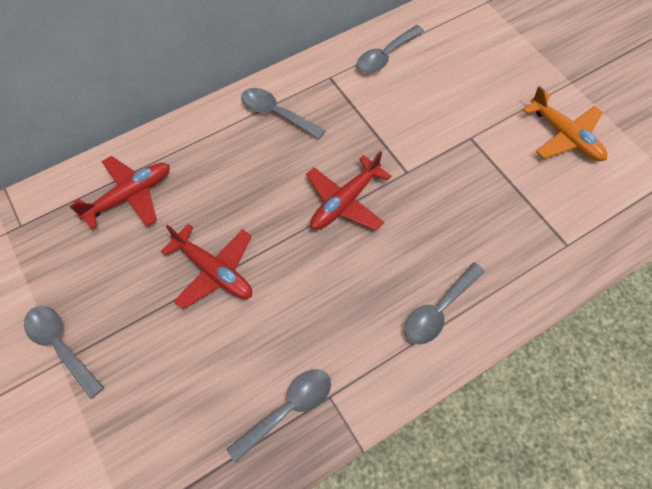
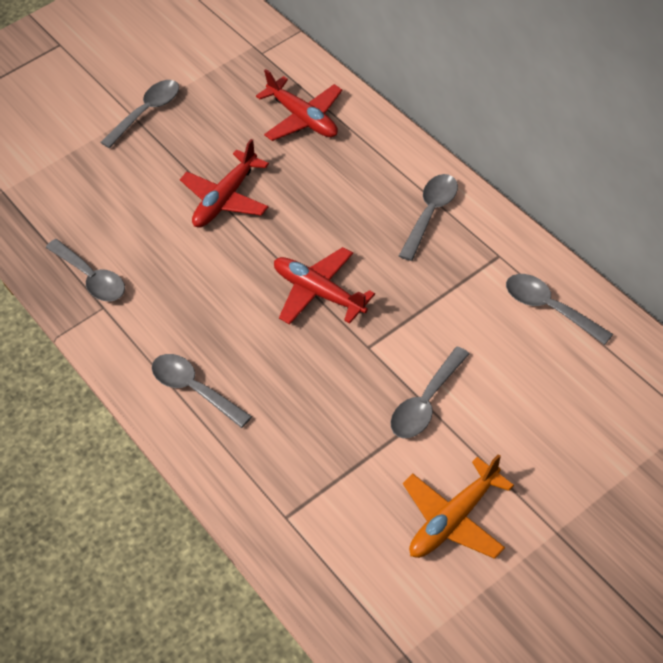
camera: 90 degrees right, 10 degrees down
none -> grey spoon [391,347,470,438]

